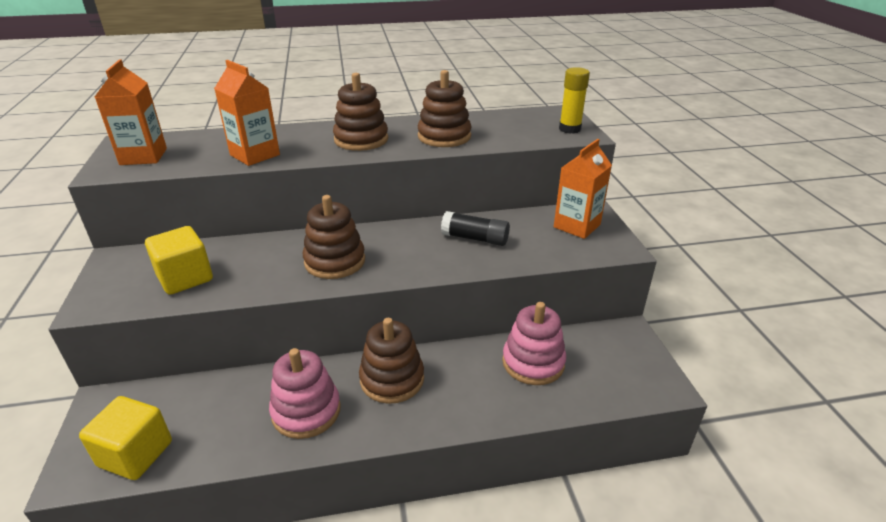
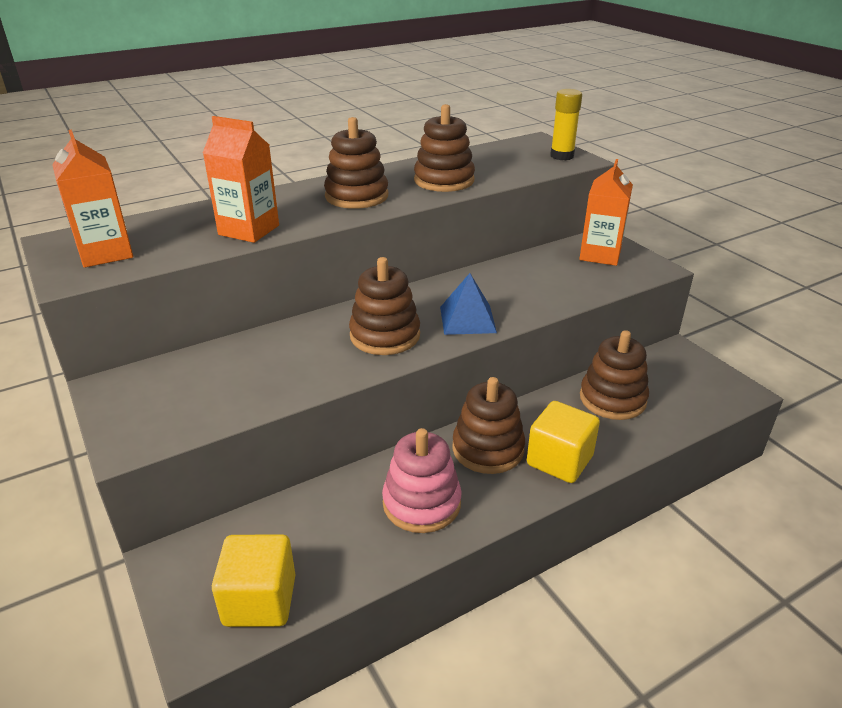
camera: 20 degrees left, 0 degrees up
yellow cube [145,226,213,295] -> yellow cube moved to [527,401,600,483]
black glue stick [441,211,510,246] -> none
pink stacking toy [502,302,566,385] -> brown stacking toy [580,330,649,420]
none -> blue pyramid [440,273,497,335]

